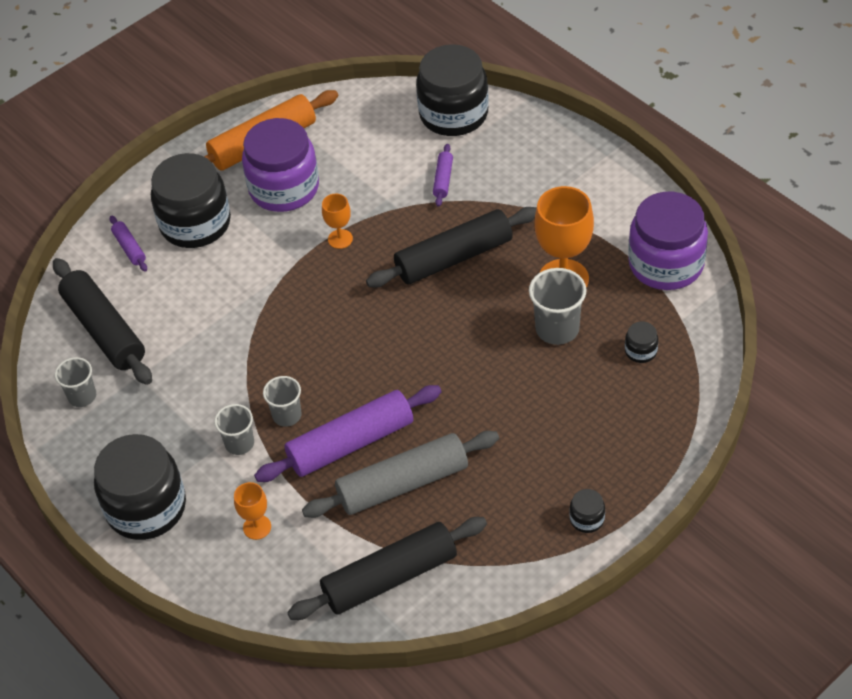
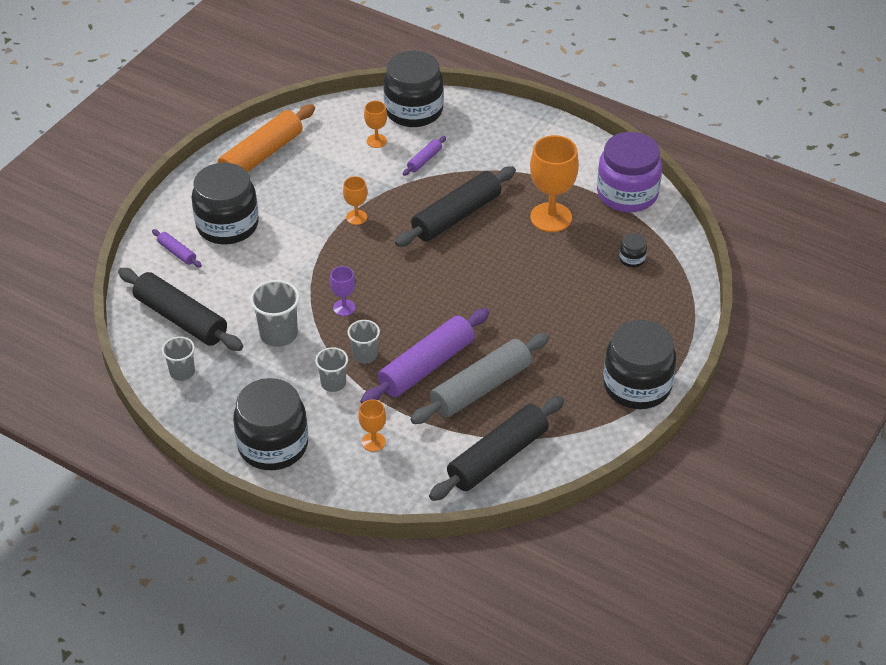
camera: 20 degrees left, 5 degrees down
purple jar [242,118,319,212] -> none
purple rolling pin [433,144,453,207] -> purple rolling pin turned 45 degrees clockwise [403,136,446,176]
grey cup [529,268,587,345] -> grey cup moved to [250,280,300,347]
black jar [569,489,605,533] -> black jar [603,320,676,409], size x2.42
none -> purple goblet [330,266,355,316]
none -> orange goblet [364,101,387,148]

